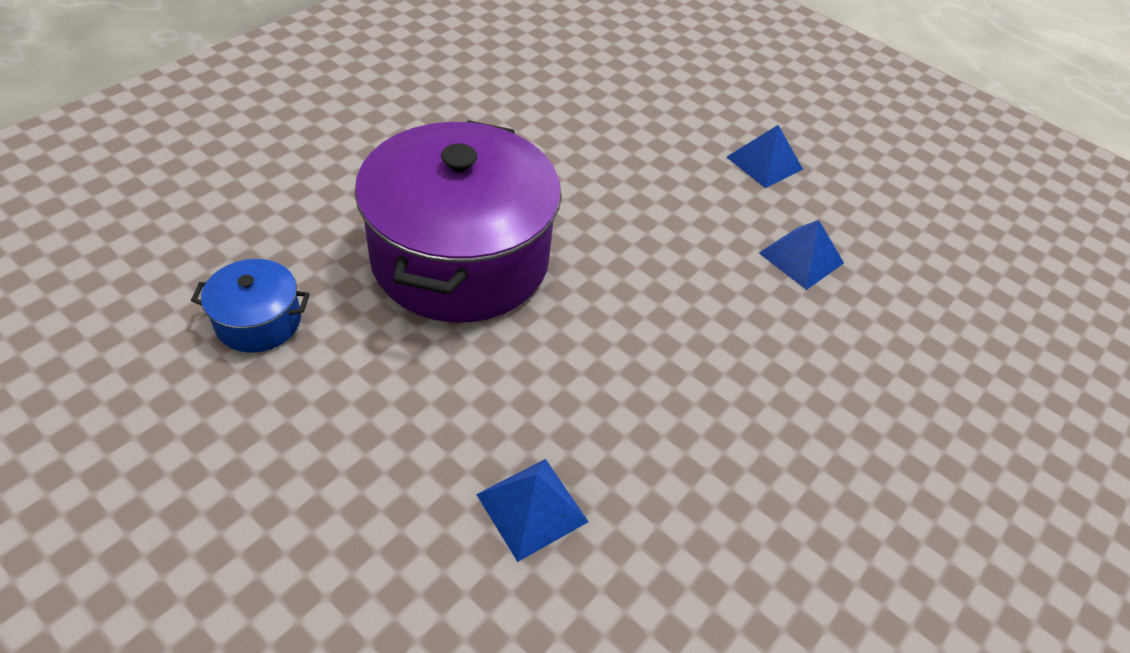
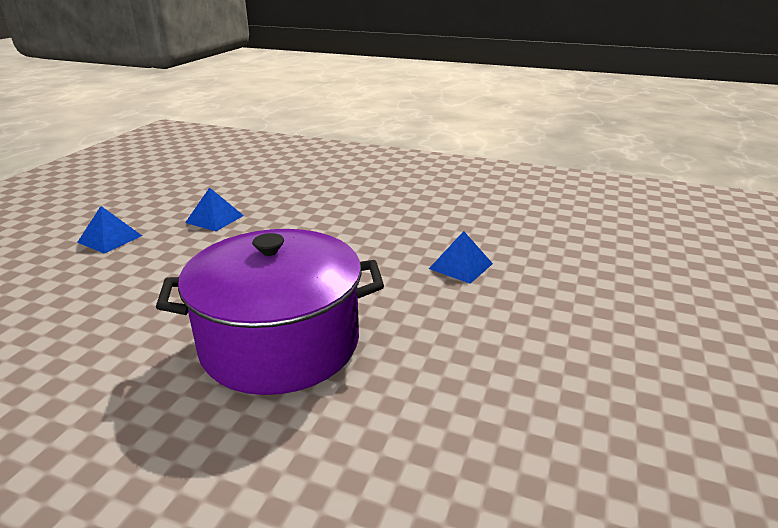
camera: 105 degrees left, 20 degrees down
blue pot [191,259,310,353] -> none

